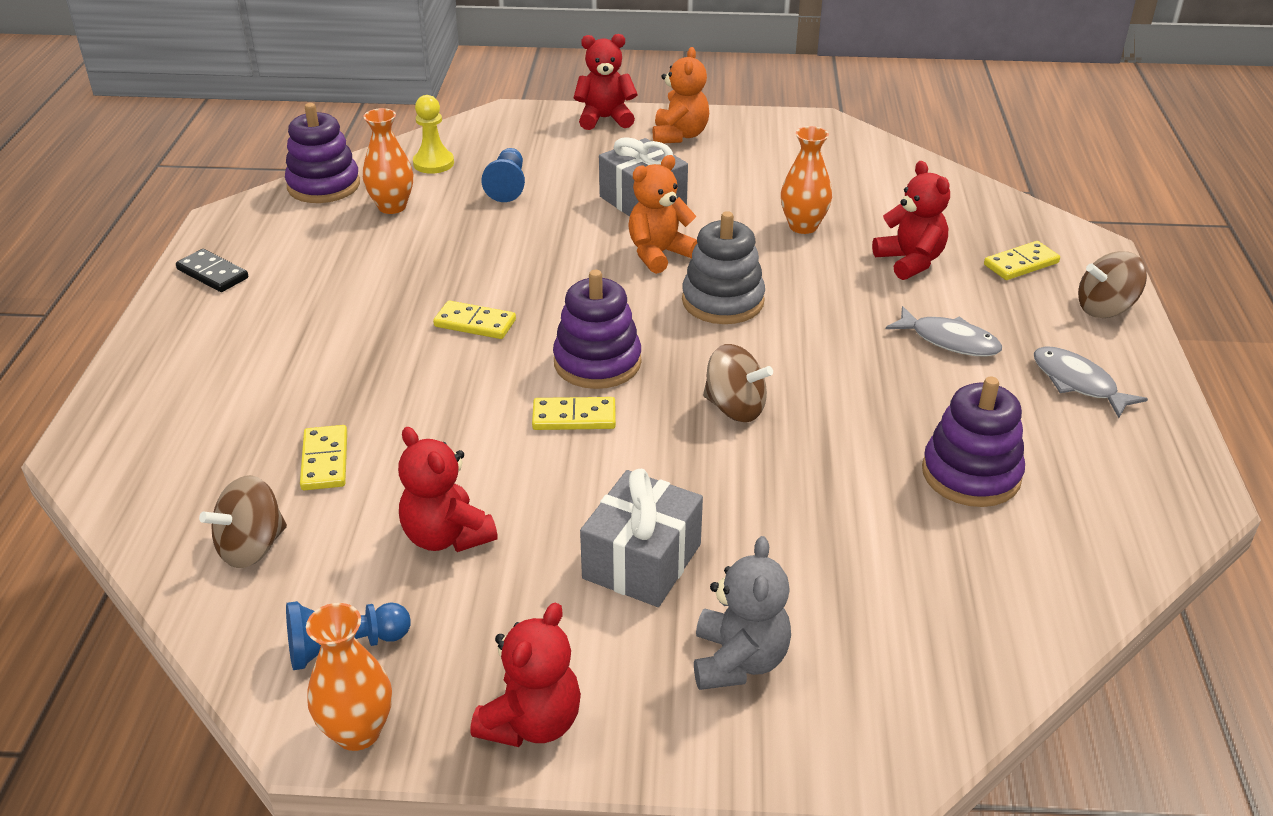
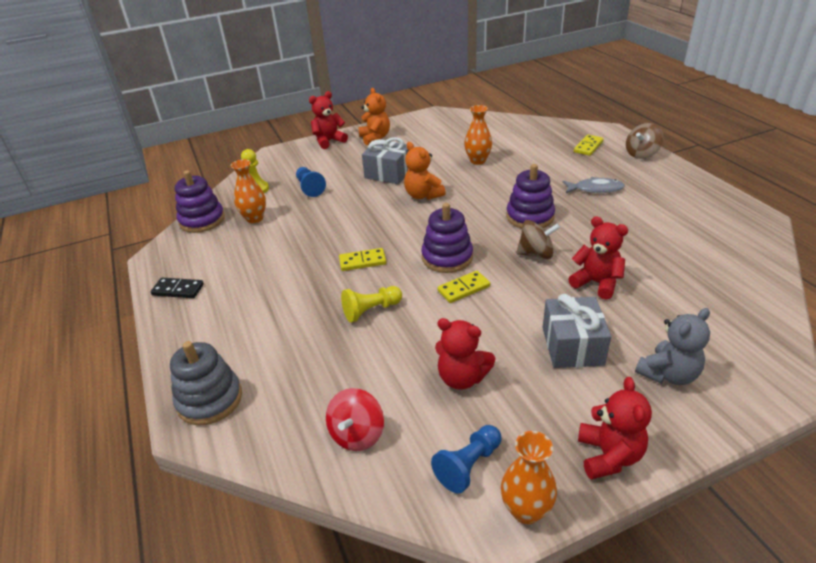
camera: 25 degrees left, 0 degrees up
brown spinning top [199,475,287,568] -> red spinning top [326,388,384,451]
yellow domino [300,425,347,490] -> none
orange teddy bear [628,155,697,274] -> orange teddy bear turned 60 degrees counterclockwise [404,142,446,200]
grey stacking toy [682,211,765,324] -> grey stacking toy moved to [170,341,242,426]
grey teddy bear [694,536,791,690] -> grey teddy bear turned 75 degrees clockwise [635,308,710,385]
red teddy bear [872,161,950,280] -> red teddy bear moved to [568,216,628,300]
purple stacking toy [922,377,1025,507] -> purple stacking toy moved to [506,164,555,229]
grey fish [1034,346,1148,418] -> none
none -> yellow pawn [341,286,402,323]

